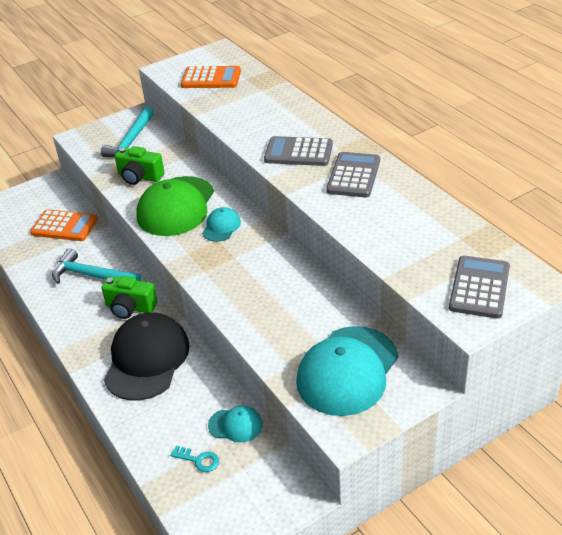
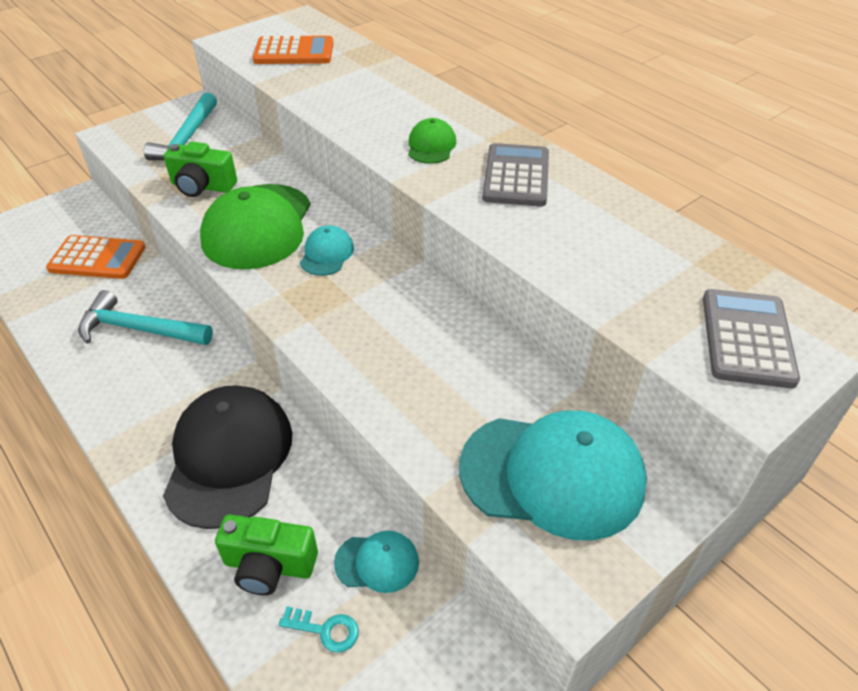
camera: 10 degrees left, 5 degrees up
green camera [101,276,158,319] -> green camera moved to [215,514,318,595]
grey calculator [264,136,333,166] -> green cap [408,118,456,164]
turquoise cap [296,326,398,416] -> turquoise cap turned 105 degrees counterclockwise [459,411,647,541]

